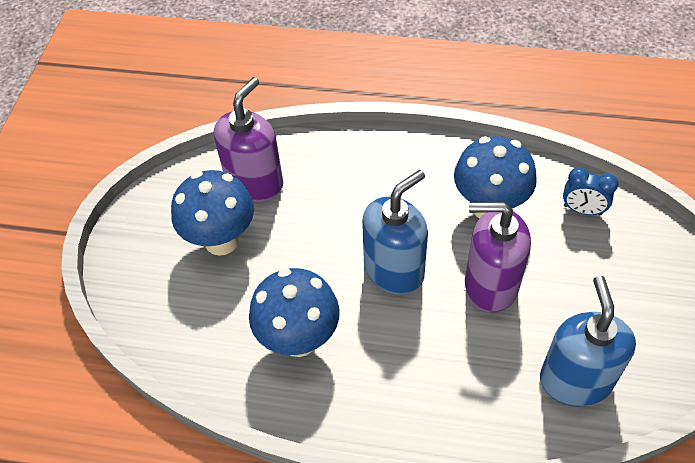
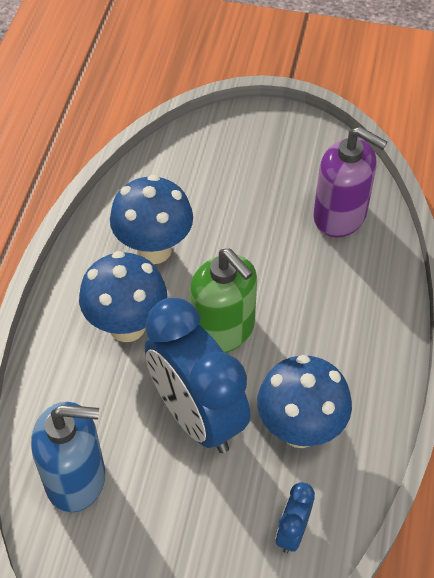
camera: 90 degrees right, 0 degrees up
blue mushroom [171,170,254,256] -> blue mushroom moved to [79,251,167,342]
blue soap dispenser [362,170,428,294] -> green soap dispenser [190,249,257,353]
purple soap dispenser [465,202,531,312] -> blue clock [145,298,251,453]

